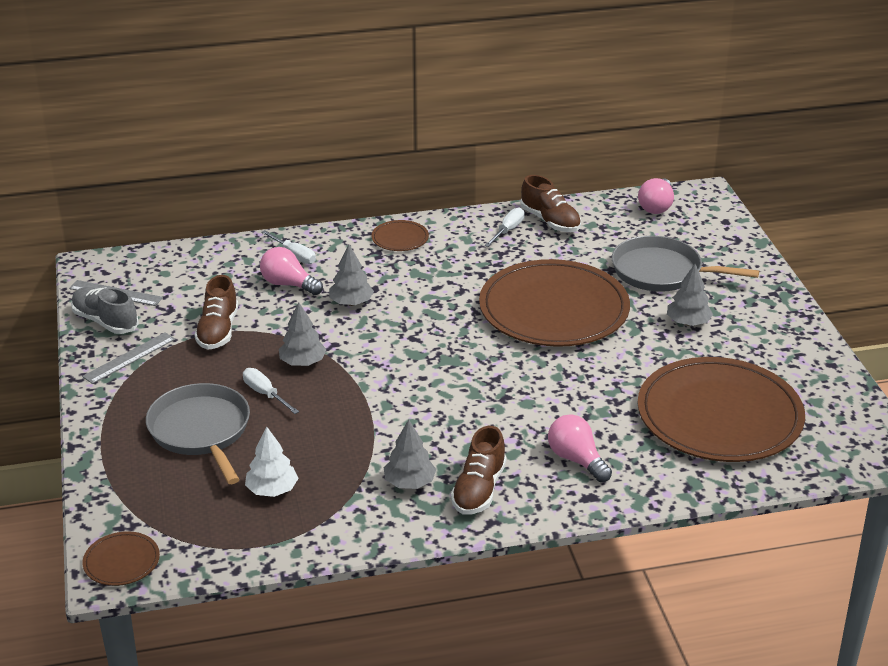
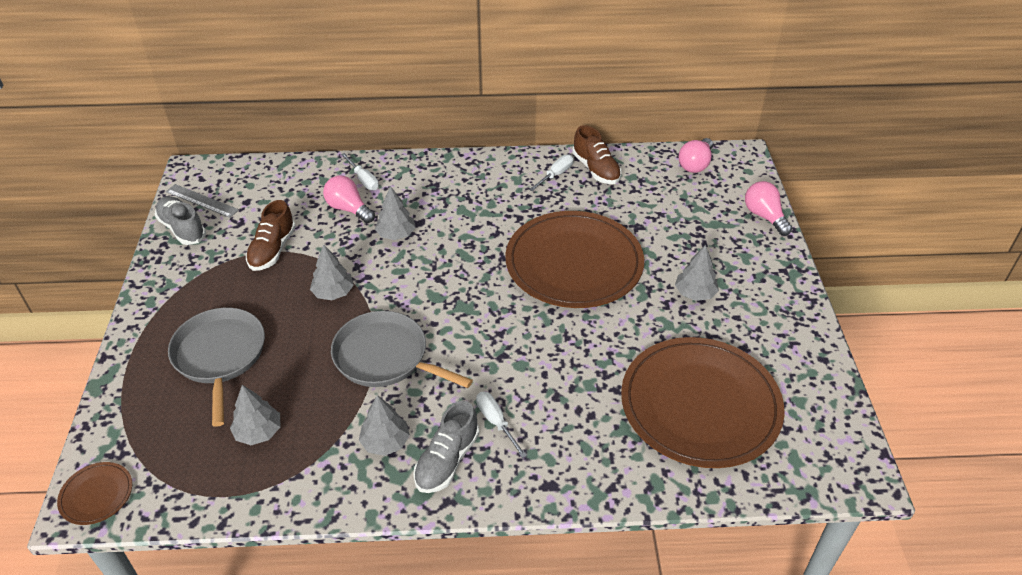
camera: 10 degrees right, 10 degrees up
grey ruler [82,332,175,384] -> none
white screwdriver [243,368,299,414] -> white screwdriver moved to [476,392,527,458]
white tree [245,427,299,497] -> grey tree [230,385,280,445]
brown plate [371,220,429,251] -> none
brown shoe [451,426,506,515] -> grey shoe [413,401,479,493]
pink light bulb [548,414,612,482] -> pink light bulb moved to [745,181,792,236]
grey pan [612,236,759,292] -> grey pan moved to [331,311,473,388]

